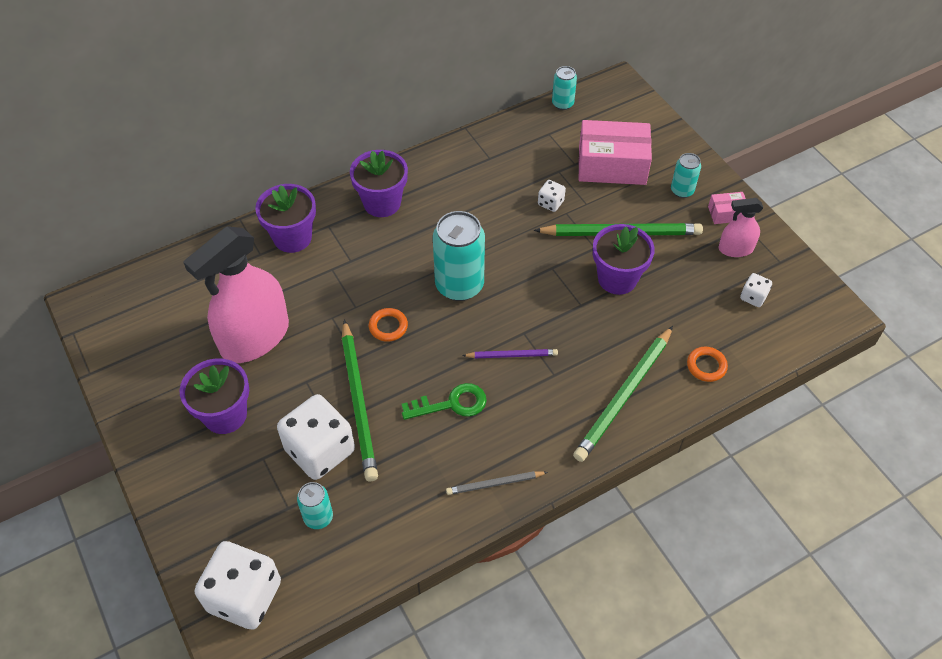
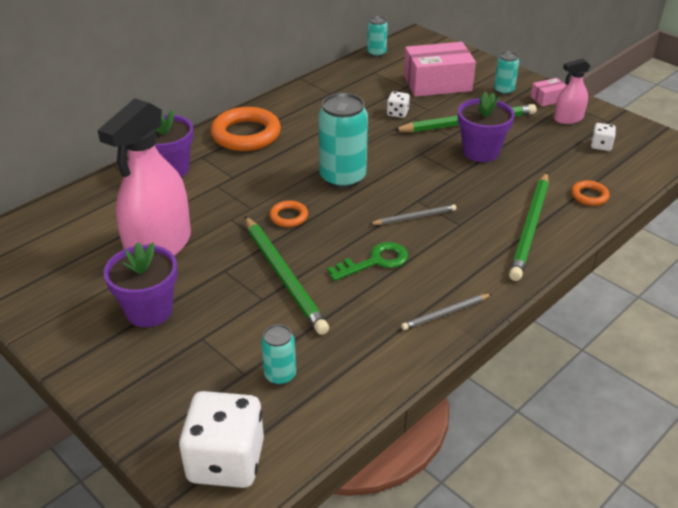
camera: 15 degrees left, 15 degrees down
white dice [277,394,355,480] -> none
purple flower pot [350,150,408,217] -> orange ring [210,107,281,151]
purple pencil [462,349,558,358] -> grey pencil [370,205,456,225]

